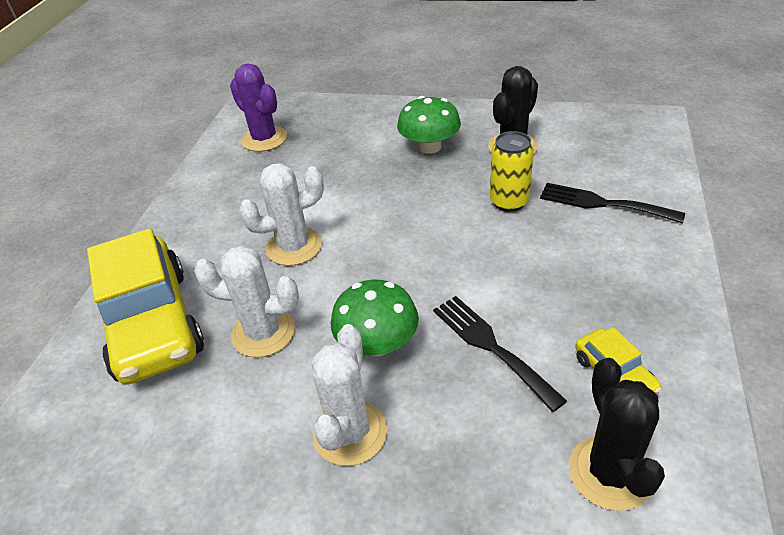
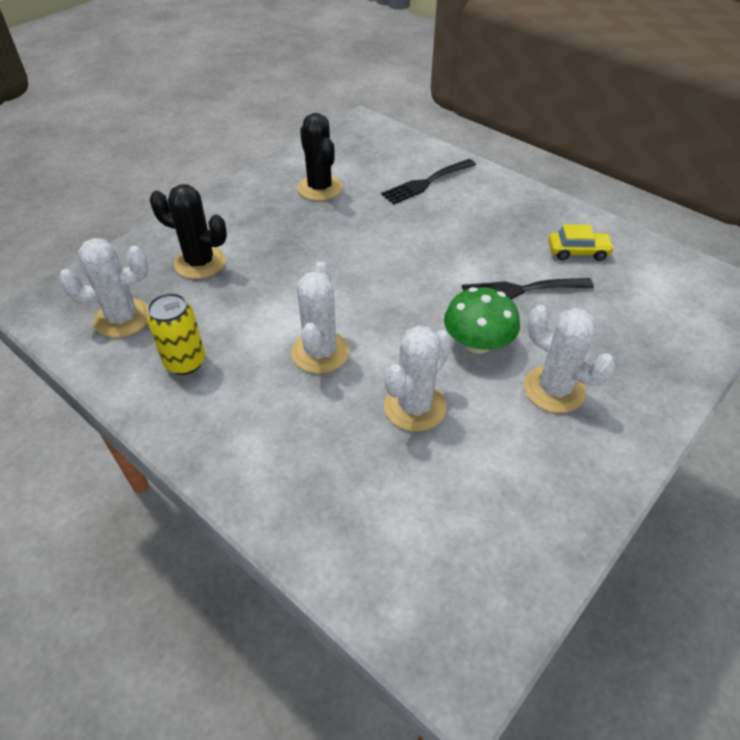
camera: 65 degrees left, 5 degrees up
yellow car [87,228,204,384] -> none
purple cactus [230,63,287,152] -> white cactus [59,238,148,338]
green mushroom [397,96,461,154] -> none
yellow can [490,131,534,212] -> yellow can moved to [147,293,205,375]
black cactus [569,358,665,511] -> black cactus moved to [150,184,227,279]

